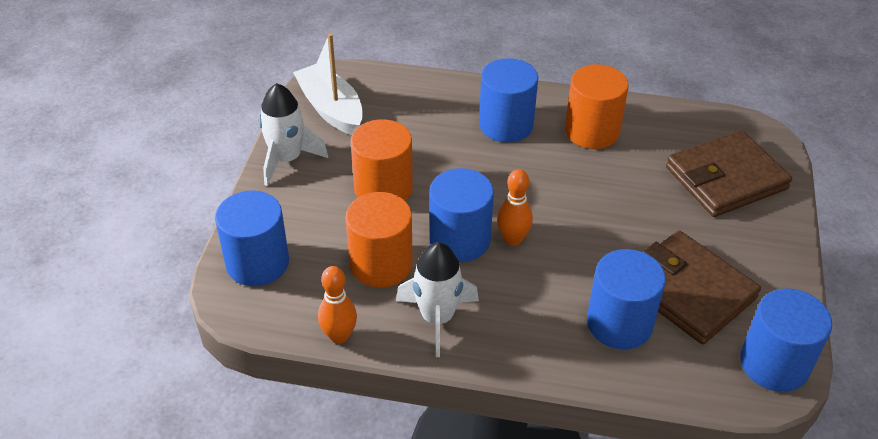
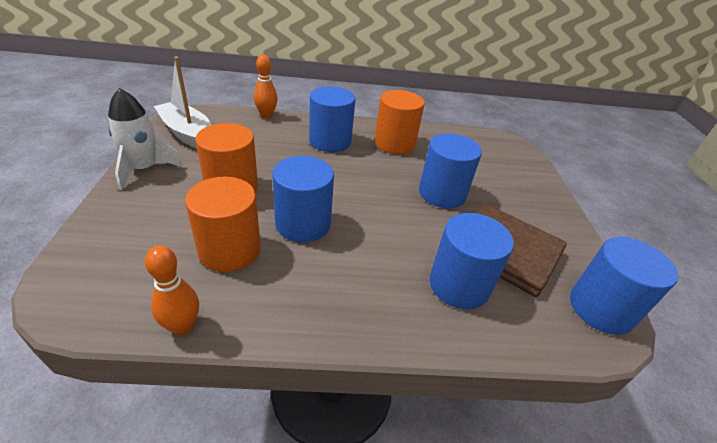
camera: 15 degrees left, 5 degrees down
blue cylinder [215,190,289,286] -> blue cylinder moved to [419,133,482,208]
white rocket [396,242,479,357] -> none
orange bowling pin [497,169,533,246] -> orange bowling pin moved to [254,54,278,119]
brown wallet [666,130,792,217] -> none

